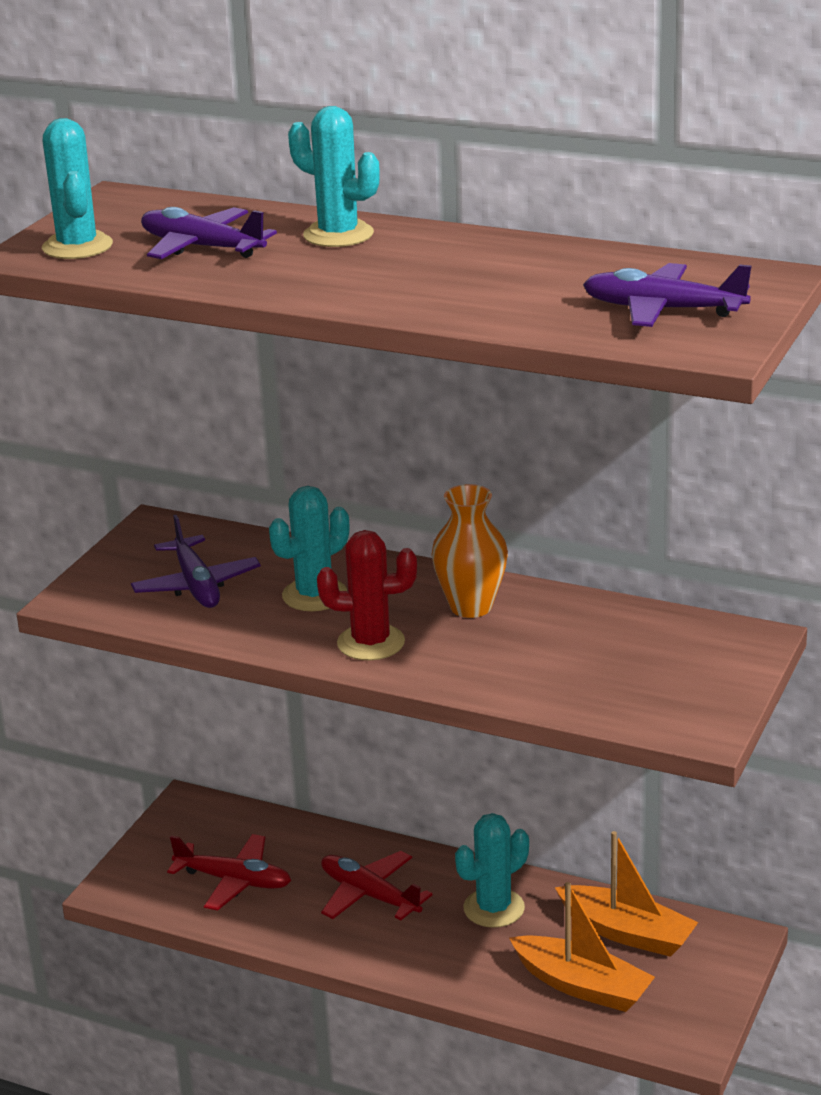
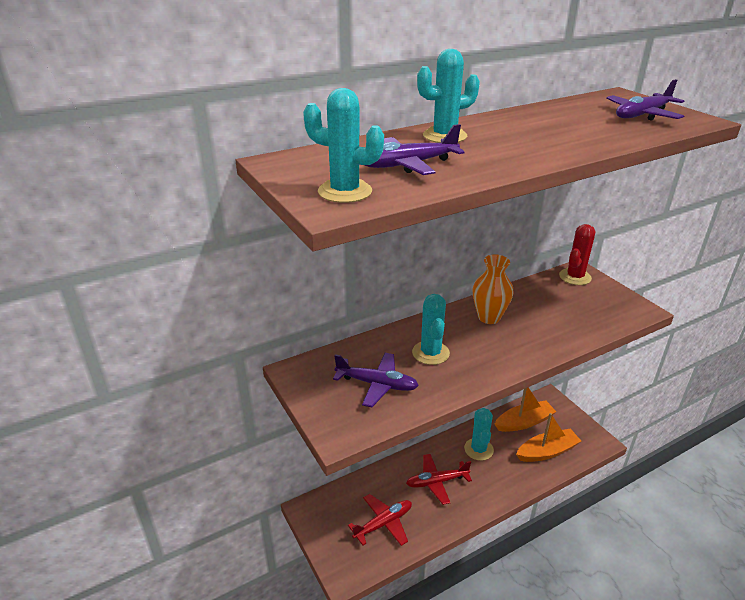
camera: 55 degrees left, 5 degrees up
red cactus [317,530,417,660] -> red cactus moved to [559,224,595,285]

